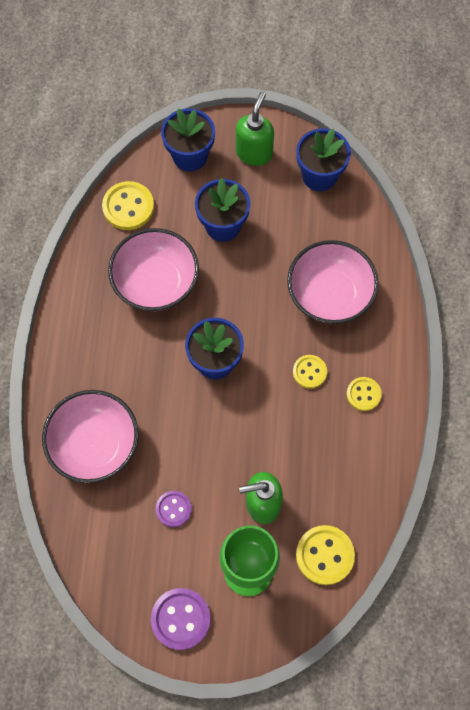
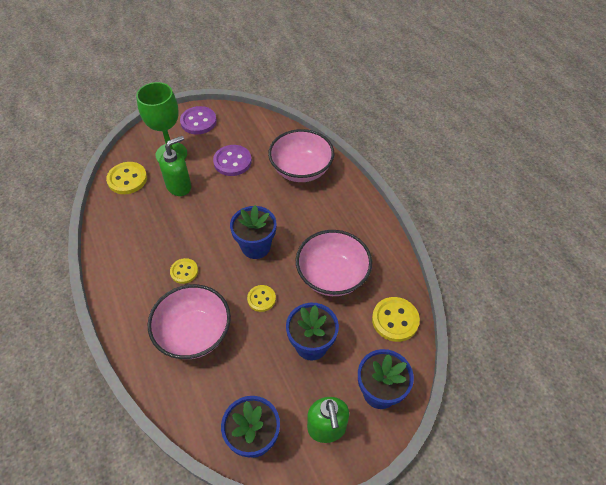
camera: 150 degrees right, 15 degrees down
purple button [156,491,192,527] -> purple button [213,145,252,176], size x1.59
yellow button [347,377,382,411] -> yellow button moved to [247,285,276,312]

